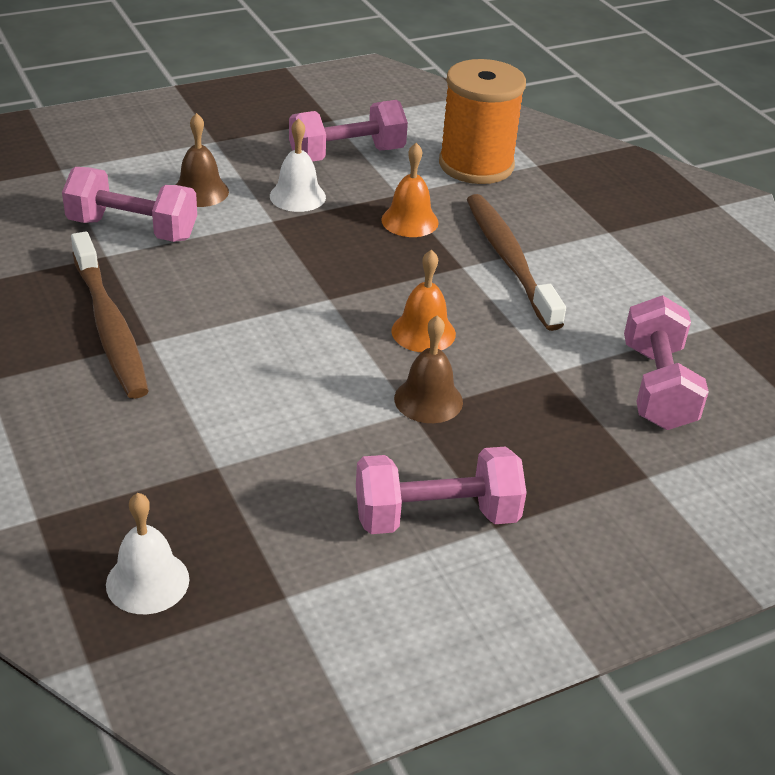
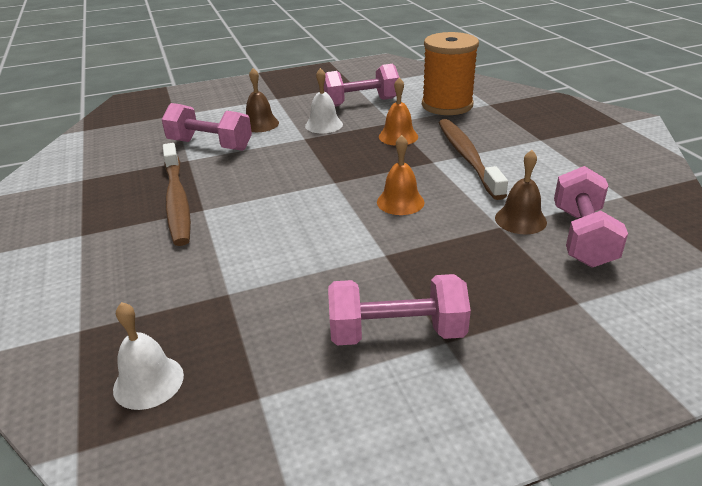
camera: 10 degrees right, 5 degrees down
brown bell [394,315,463,423] -> brown bell moved to [495,150,547,234]

